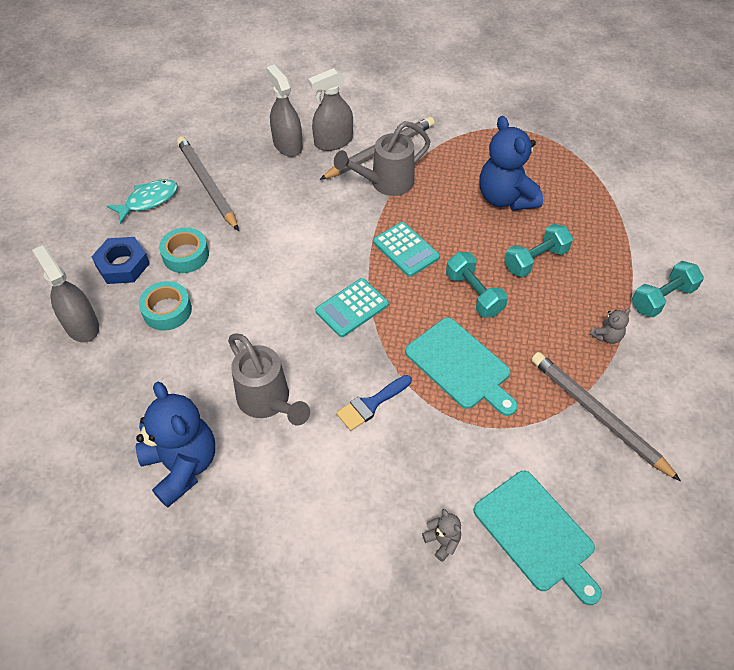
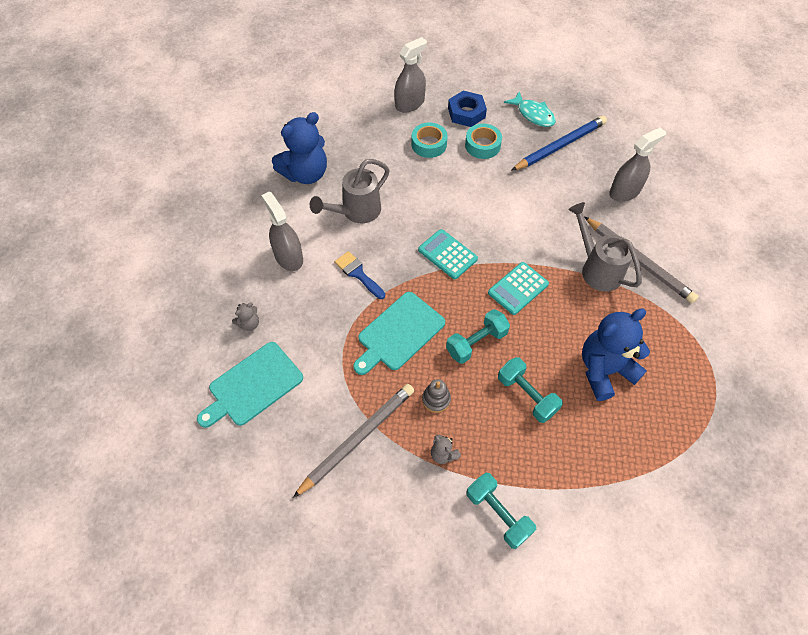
camera: 85 degrees right, 5 degrees up
grey pencil [177,136,239,231] -> blue pencil [511,116,607,171]
grey spray bottle [308,68,353,151] -> grey spray bottle moved to [261,192,303,271]
none -> grey stacking toy [422,379,451,413]

